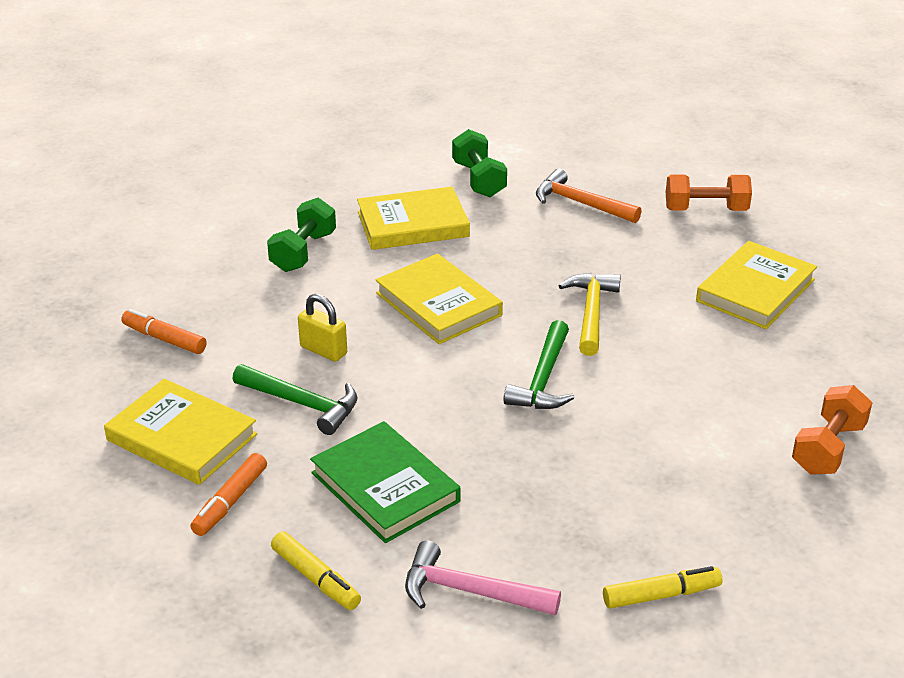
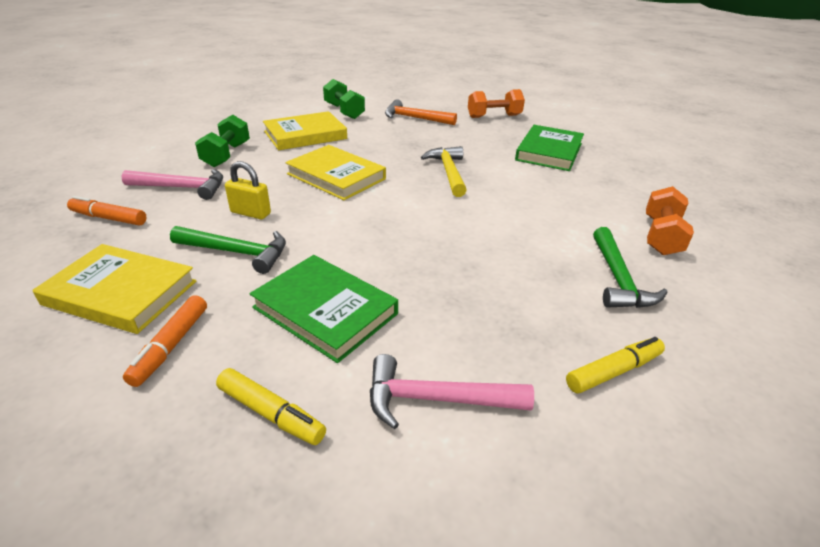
camera: 15 degrees left, 0 degrees up
green hammer [503,320,574,409] -> green hammer moved to [593,227,668,308]
yellow book [696,241,817,329] -> green book [515,125,584,171]
none -> pink hammer [121,169,223,200]

